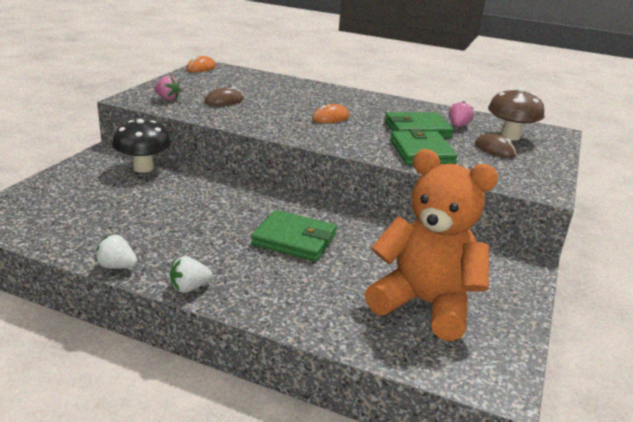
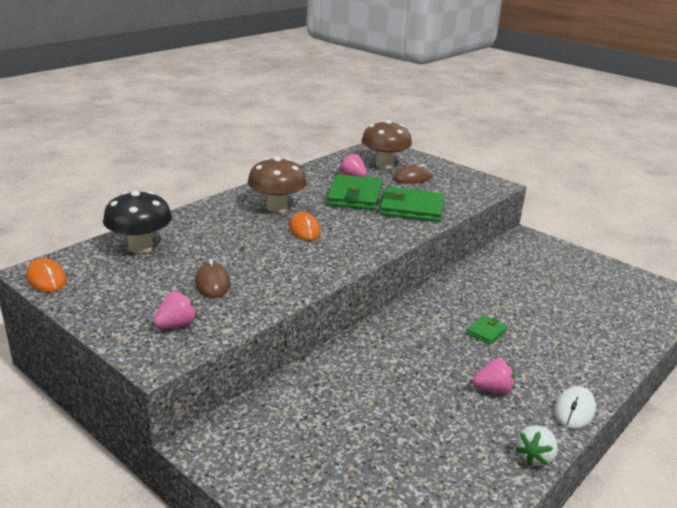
camera: 70 degrees left, 0 degrees up
black mushroom [112,119,171,173] -> black mushroom moved to [103,191,172,253]
white strawberry [170,256,213,293] -> white mouse [554,386,596,429]
green wallet [251,210,337,261] -> green wallet [466,315,508,345], size x0.49
orange teddy bear [365,149,498,341] -> none
none -> brown mushroom [248,157,307,213]
none -> pink strawberry [473,358,515,394]

